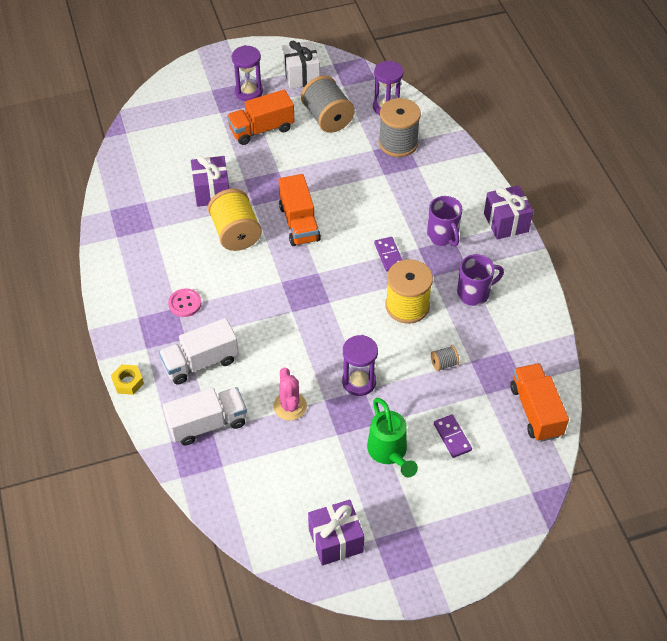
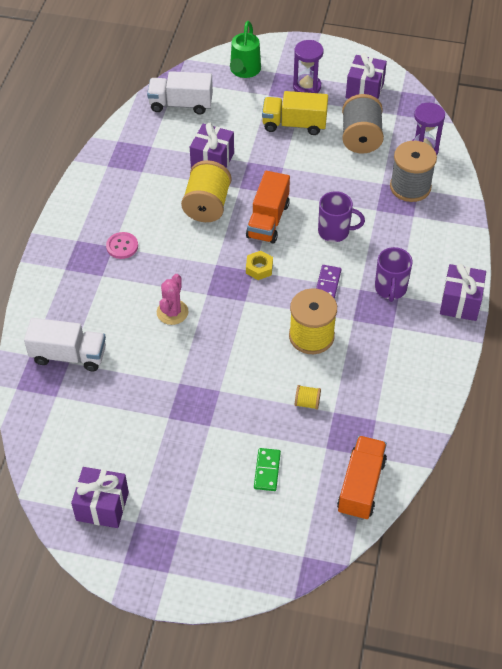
camera: 30 degrees right, 0 degrees up
yellow nut [111,364,144,395] -> yellow nut moved to [246,251,273,280]
white truck [159,318,239,385] -> white truck moved to [147,71,213,115]
orange truck [227,90,294,145] -> yellow truck [262,91,328,135]
pink cactus [273,367,307,421] -> pink cactus moved to [157,274,188,325]
white gift [282,41,320,89] -> purple gift [346,53,387,99]
purple hourglass [342,335,378,396] -> none
green watering can [367,398,418,477] -> green watering can moved to [230,21,261,78]
grey spool [431,345,459,371] -> yellow spool [295,385,321,410]
purple domino [434,415,472,458] -> green domino [254,448,281,491]
purple mug [457,254,504,306] -> purple mug moved to [318,191,365,242]

